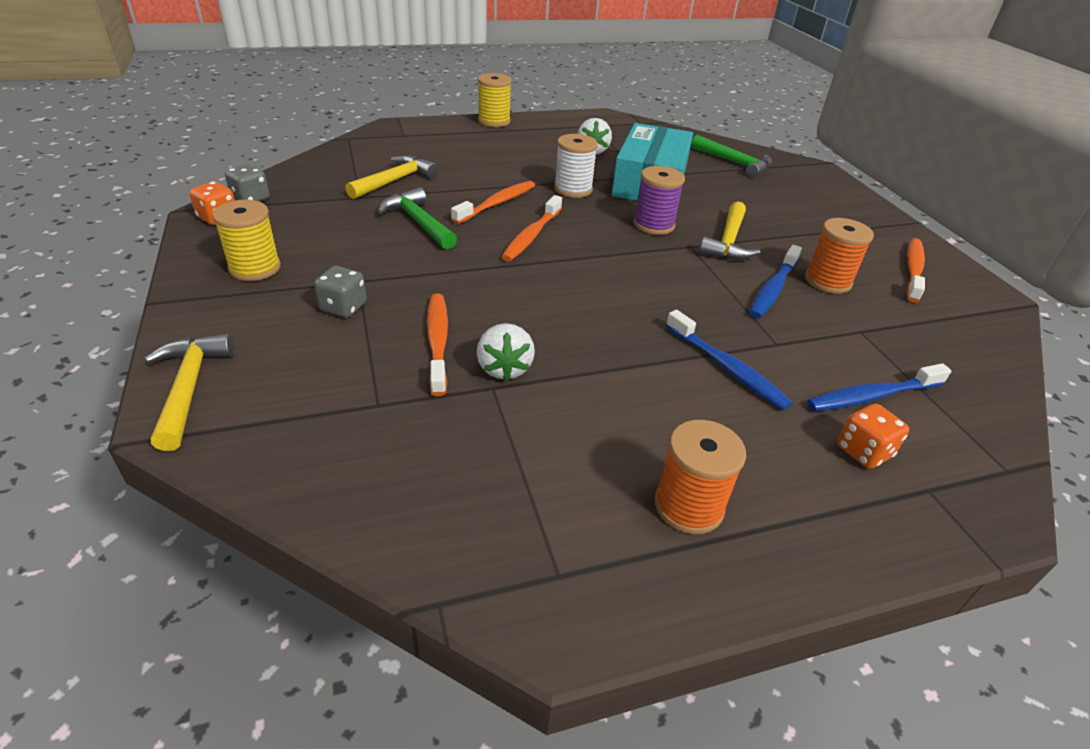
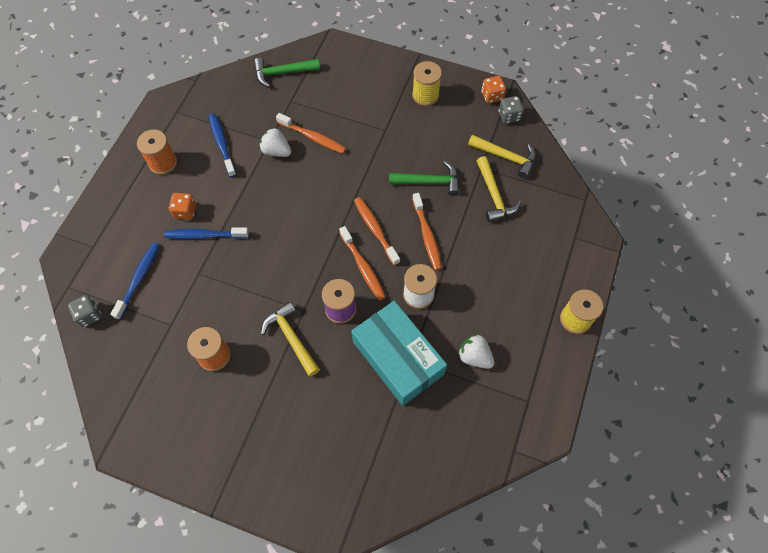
camera: 130 degrees right, 25 degrees up
yellow hammer [145,334,234,451] -> yellow hammer moved to [468,135,536,179]
grey dice [314,266,366,318] -> grey dice moved to [68,295,102,327]
green hammer [691,135,772,178] -> green hammer moved to [254,58,320,88]
blue toothbrush [749,245,802,318] -> blue toothbrush moved to [209,114,236,177]
orange dice [838,404,909,469] -> orange dice moved to [169,193,196,220]
orange toothbrush [906,238,925,303] -> orange toothbrush moved to [339,226,386,301]

